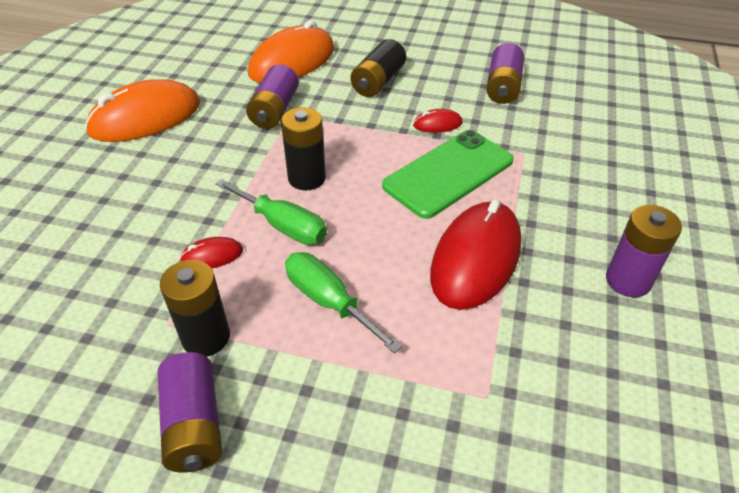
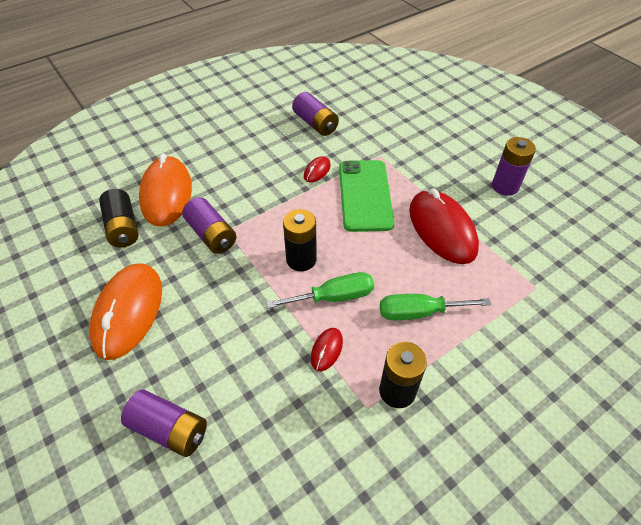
camera: 50 degrees left, 5 degrees up
purple battery [158,352,222,473] -> purple battery moved to [121,390,207,457]
black battery [351,39,406,97] -> black battery moved to [99,189,139,248]

